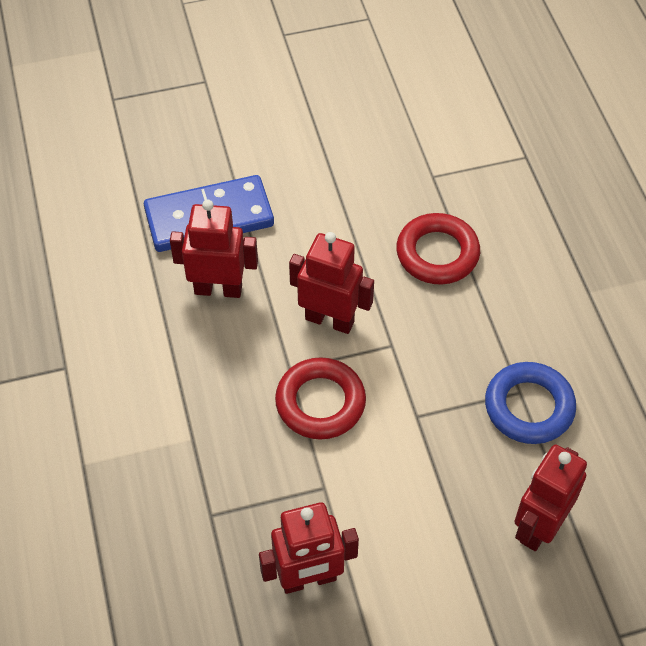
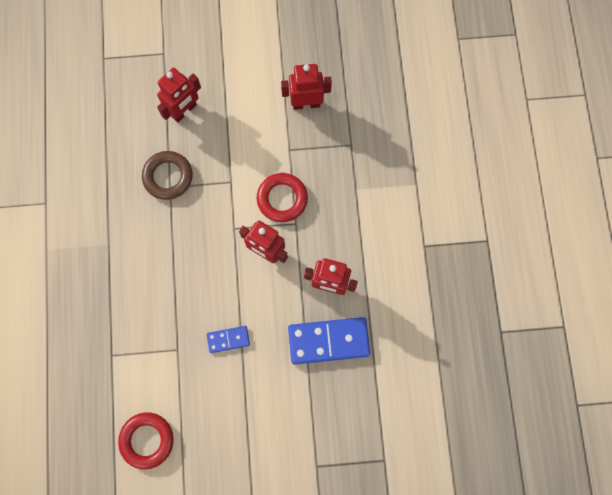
camera: 170 degrees left, 20 degrees up
red ring [396,213,480,284] -> red ring moved to [118,412,174,469]
blue ring [485,362,576,444] -> brown ring [142,151,193,200]
none -> blue domino [207,326,250,353]

